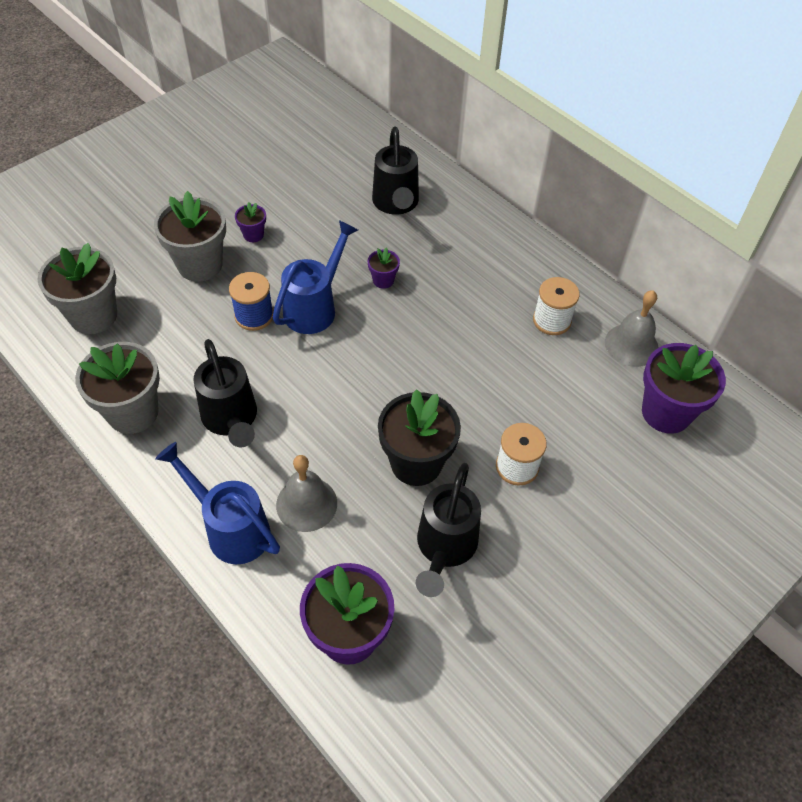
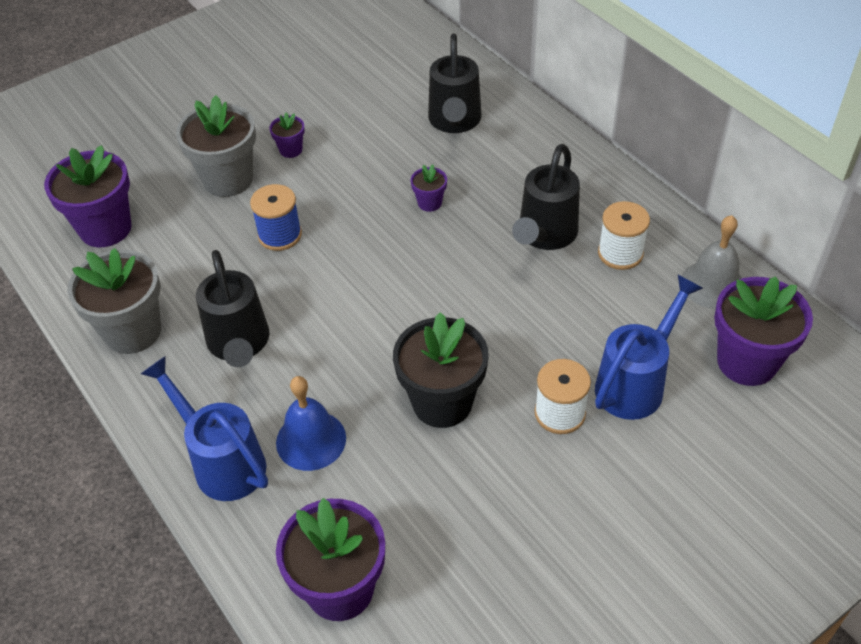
camera: 10 degrees right, 5 degrees down
grey flower pot [38,243,117,334] -> purple flower pot [44,145,132,247]
blue watering can [273,220,358,334] -> blue watering can moved to [595,275,703,420]
grey bell [276,455,337,532] -> blue bell [276,376,346,471]
black watering can [416,463,481,597] -> black watering can moved to [512,144,580,250]

